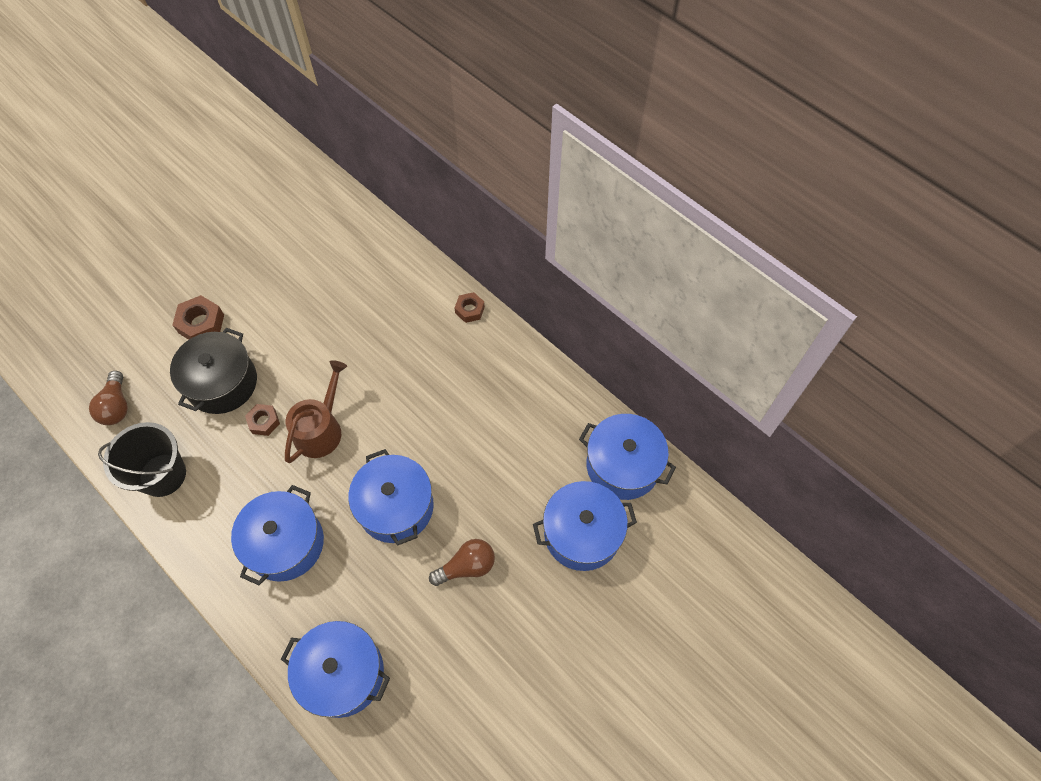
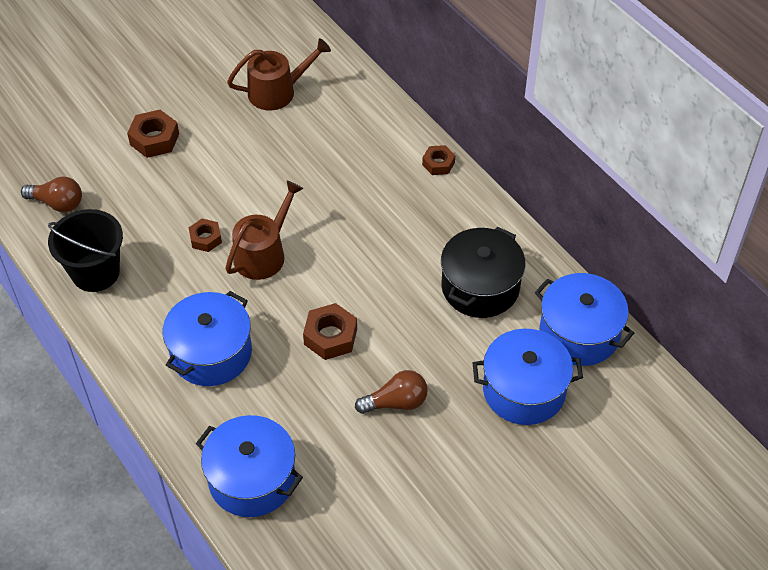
camera: 10 degrees right, 10 degrees down
brown light bulb [89,371,128,425] -> brown light bulb turned 75 degrees counterclockwise [21,177,82,212]
black pot [170,328,257,414] -> black pot moved to [441,227,525,318]
blue pot [348,449,434,546] -> brown nut [303,303,357,360]
none -> brown watering can [227,38,331,110]

